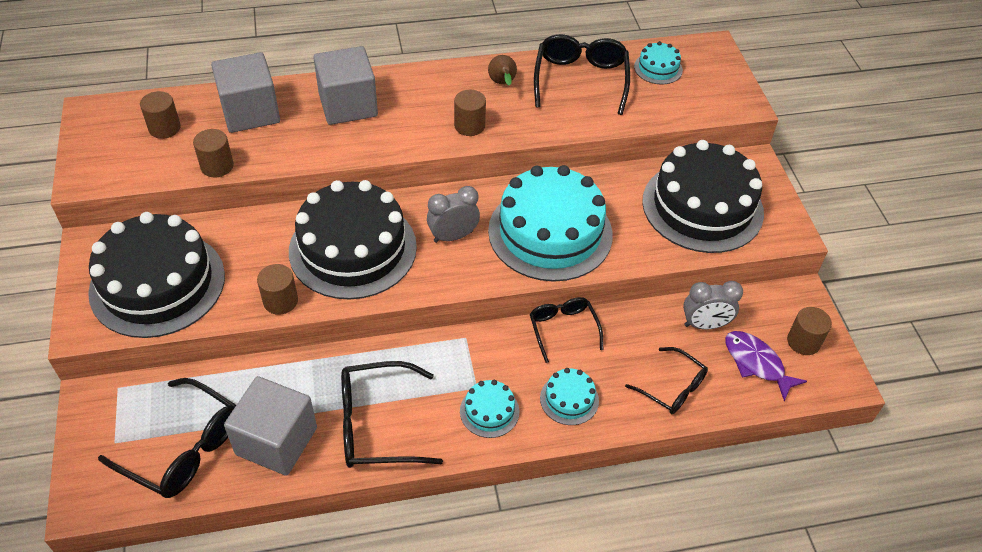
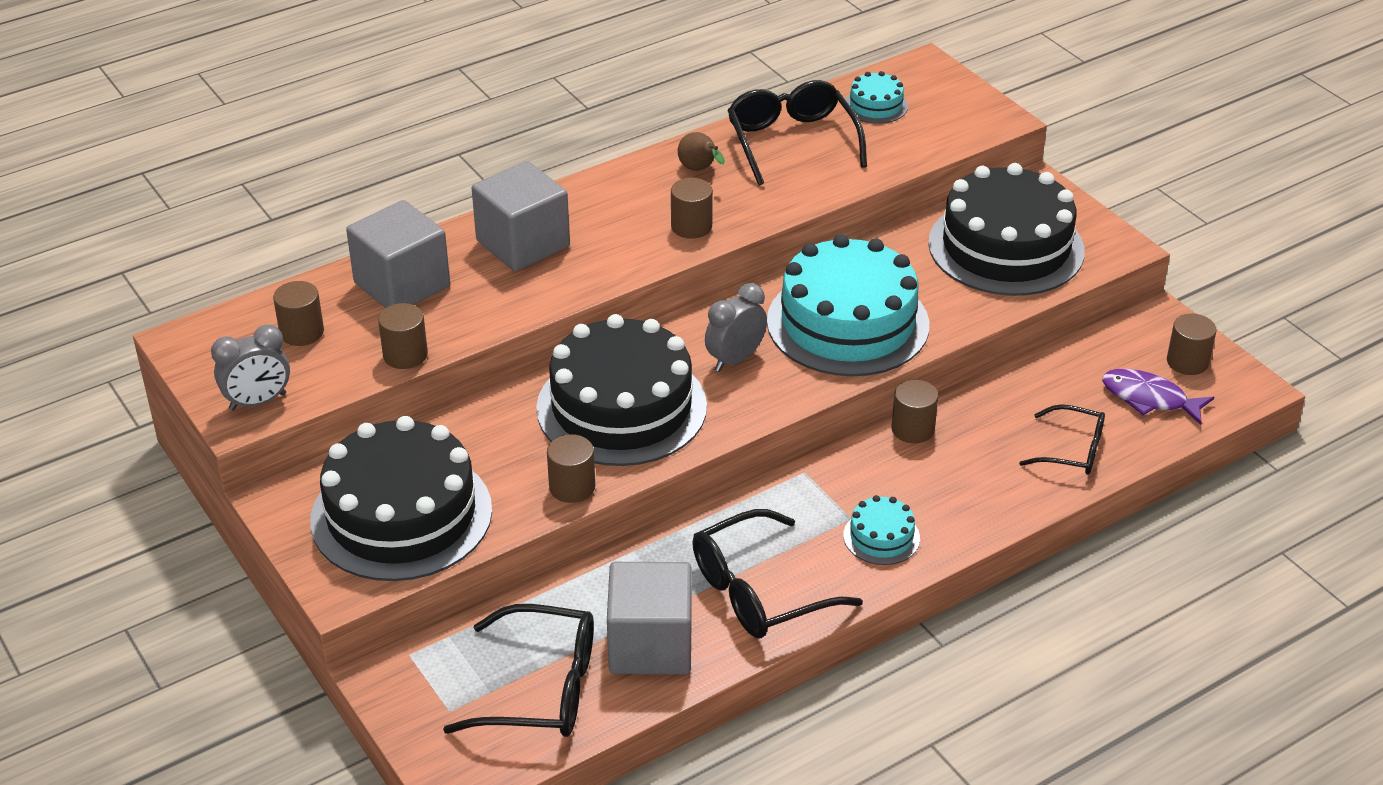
camera: 20 degrees left, 10 degrees down
black glasses [530,297,603,363] -> brown cylinder [891,379,938,443]
turquoise cake [540,368,599,425] -> none
grey clock [683,281,743,330] -> grey clock moved to [211,325,290,411]

